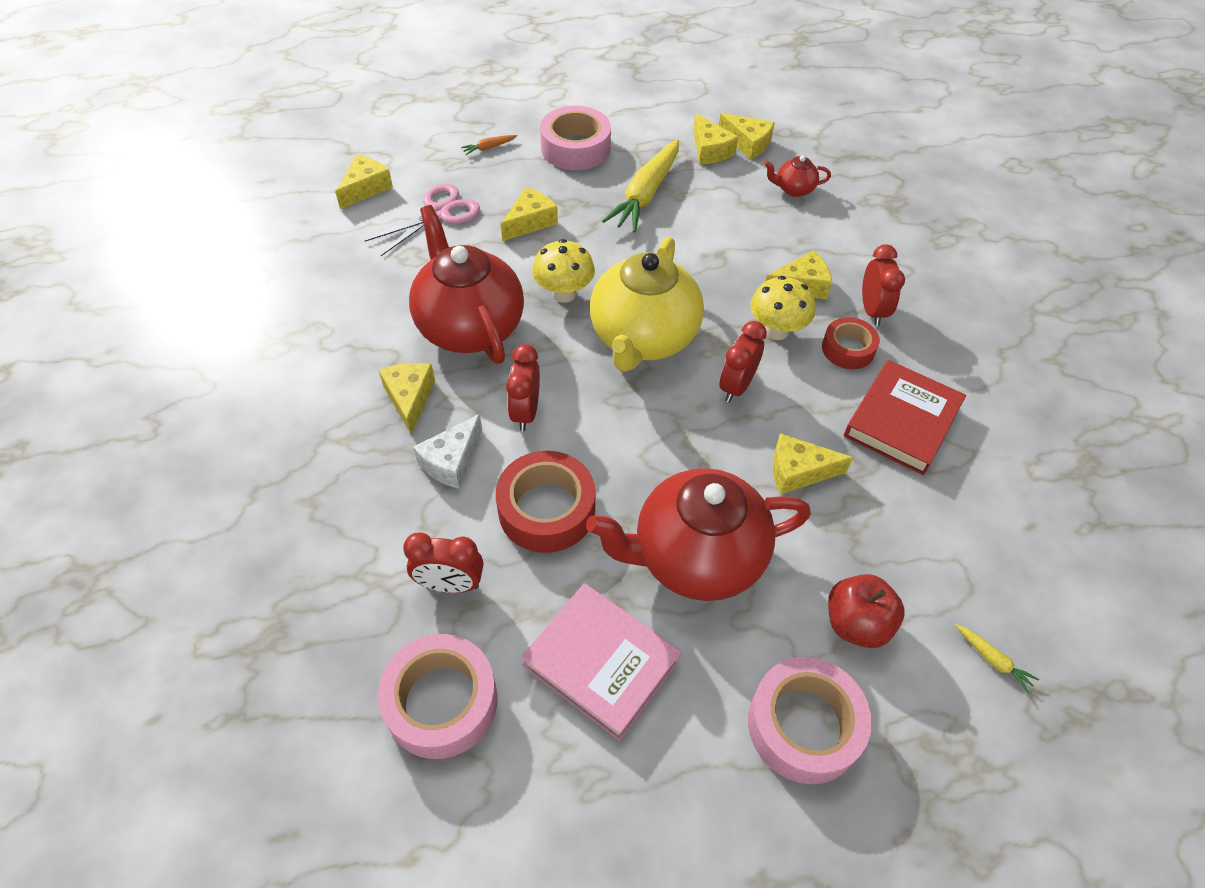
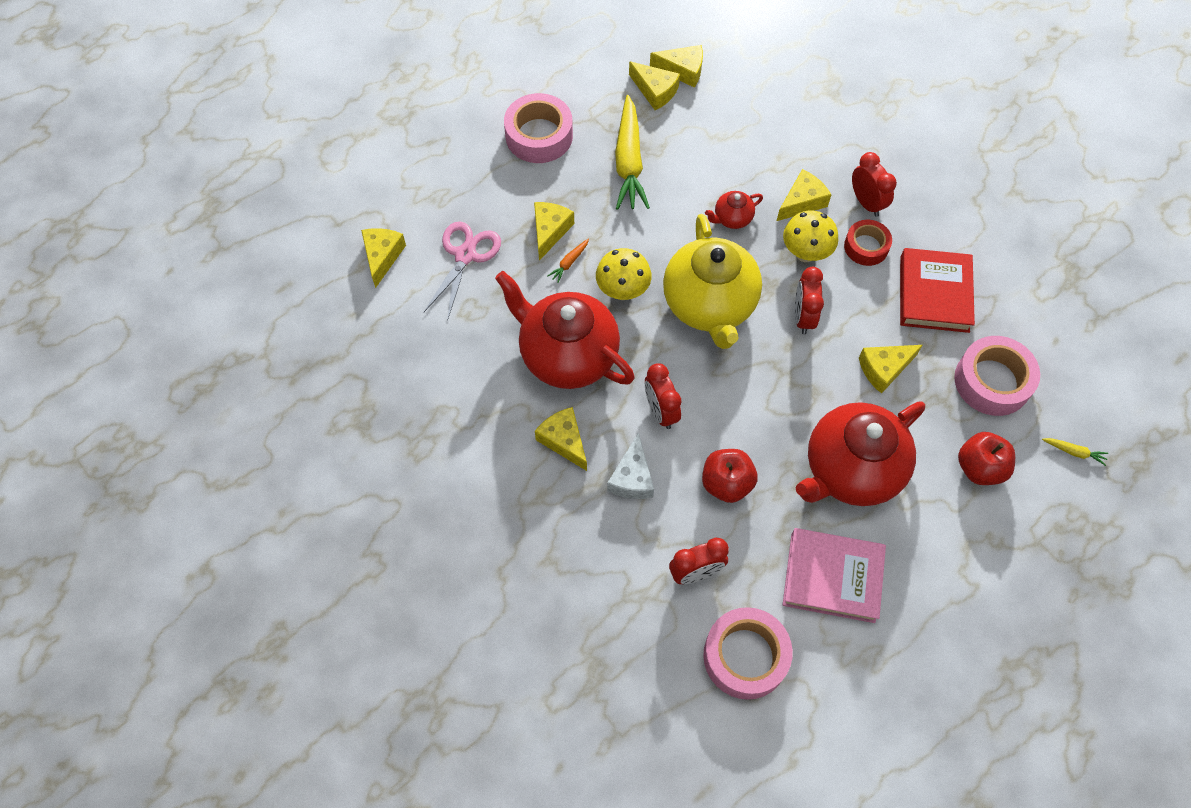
camera: 25 degrees left, 10 degrees up
orange carrot [461,135,517,155] -> orange carrot moved to [548,239,589,283]
red tape [496,451,595,553] -> red apple [702,449,758,503]
pink tape [748,657,872,784] -> pink tape moved to [954,336,1040,416]
red teapot [764,155,831,197] -> red teapot moved to [705,191,763,229]

